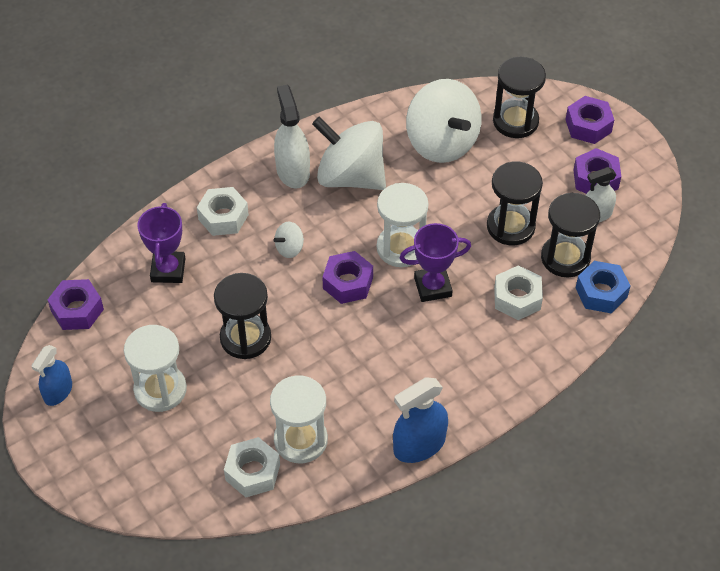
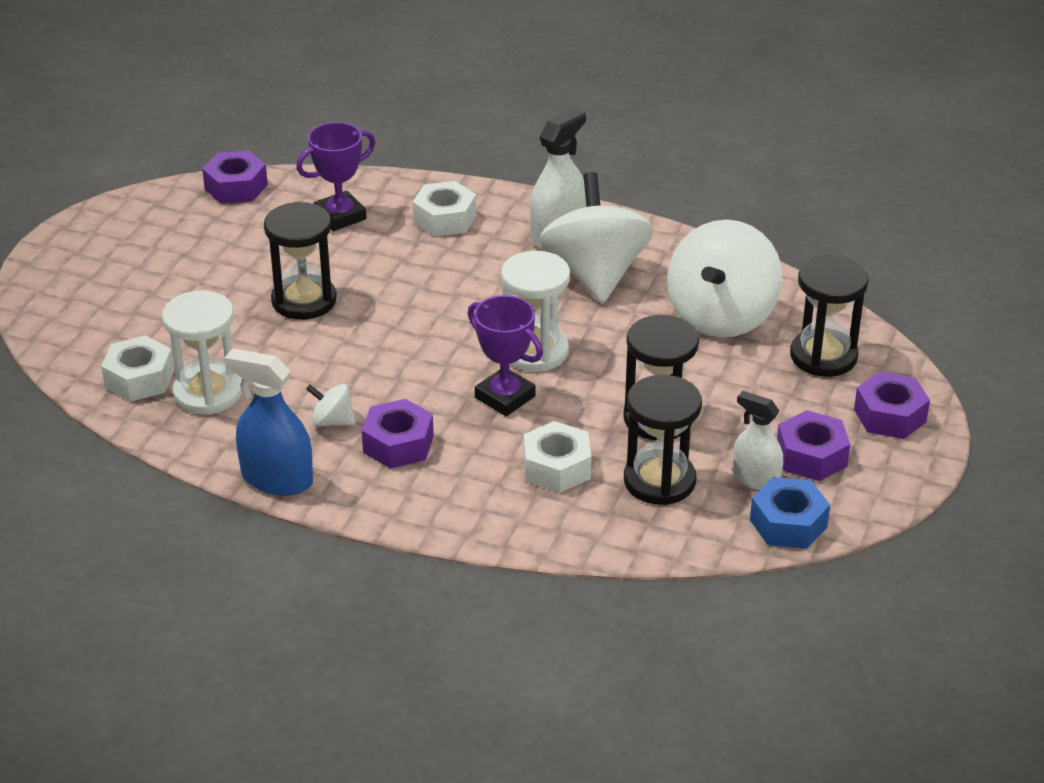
camera: 55 degrees right, 15 degrees down
blue spray bottle [31,345,72,406] -> none
white hourglass [124,325,187,412] -> none
white spinning top [273,221,304,258] -> white spinning top moved to [306,384,355,426]
purple nut [322,251,373,304] -> purple nut moved to [362,399,434,469]
blue nut [576,261,631,314] -> blue nut moved to [750,477,830,549]

